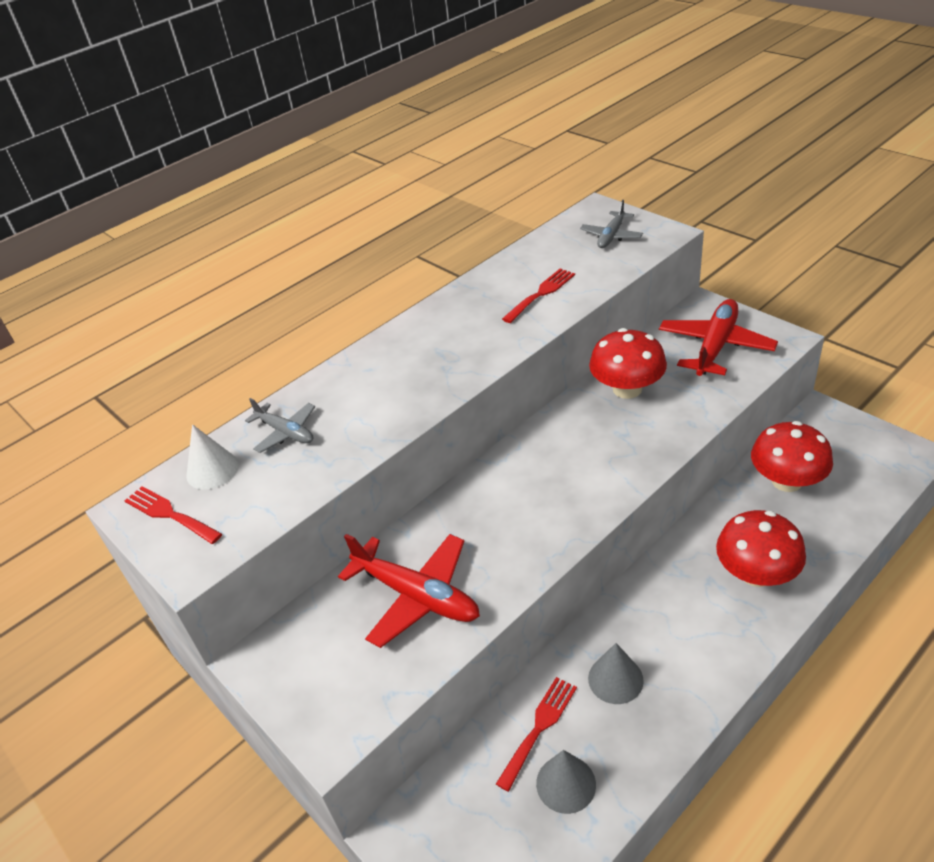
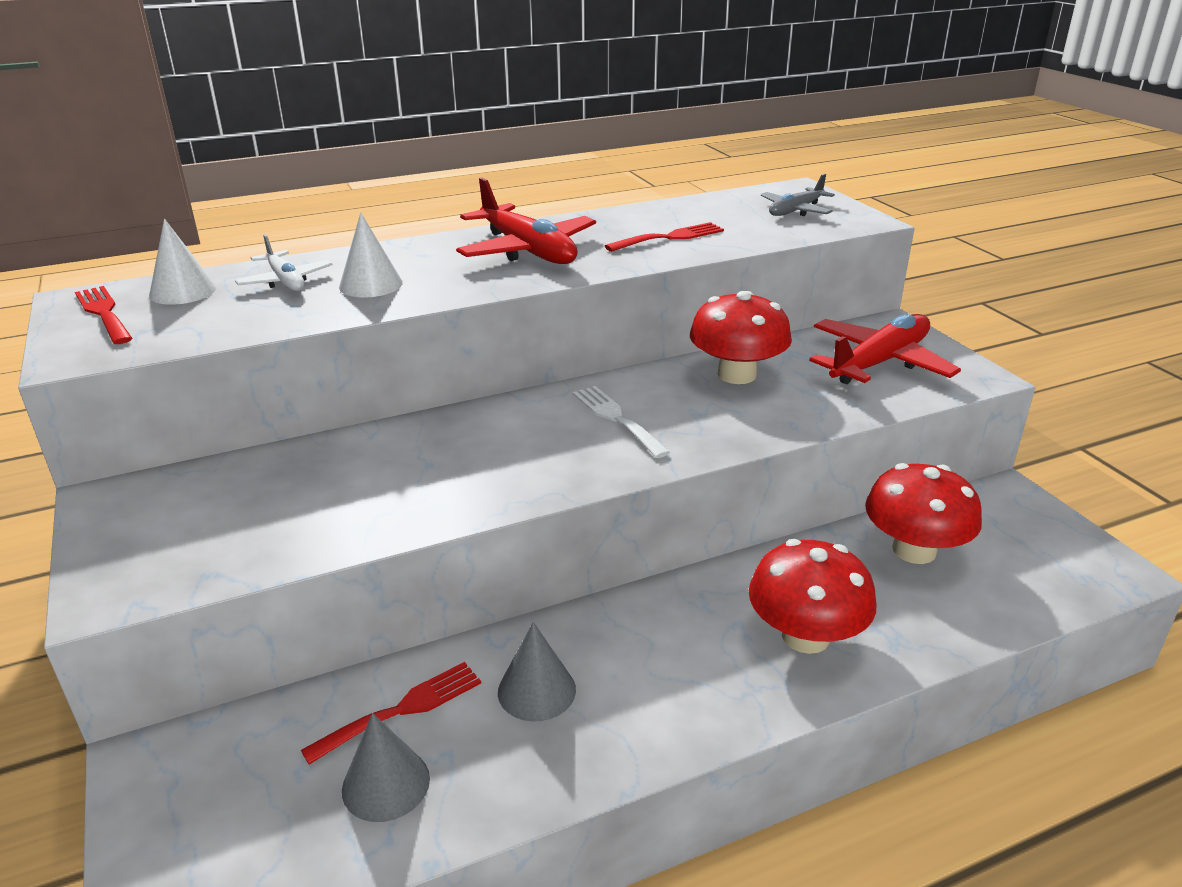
camera: 15 degrees right, 10 degrees down
grey plane [245,398,315,453] -> white plane [235,234,333,291]
red plane [338,534,480,648] -> red plane moved to [456,178,596,264]
none -> white cone [339,213,403,298]
none -> white fork [573,386,670,458]

